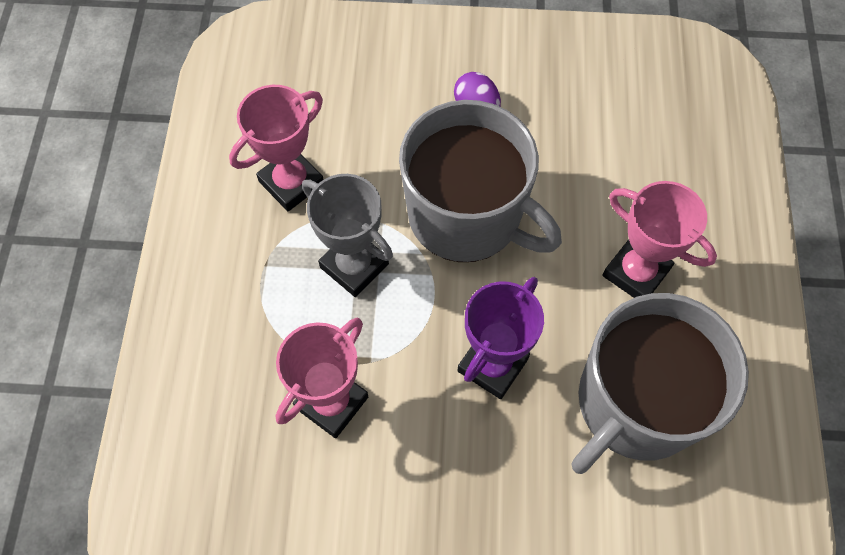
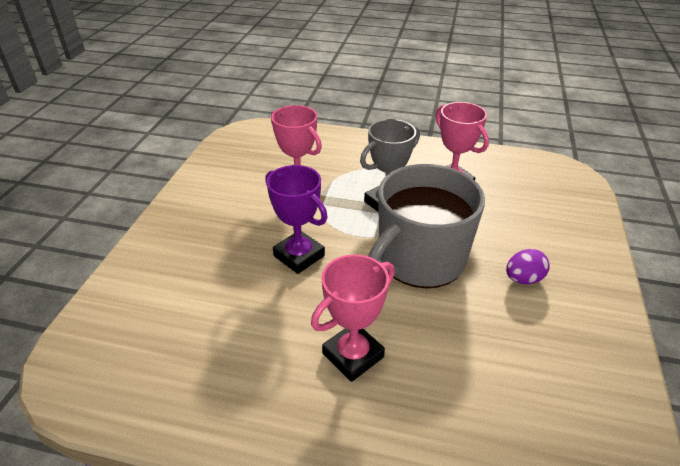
camera: 100 degrees right, 25 degrees down
grey mug [571,293,749,474] -> none

